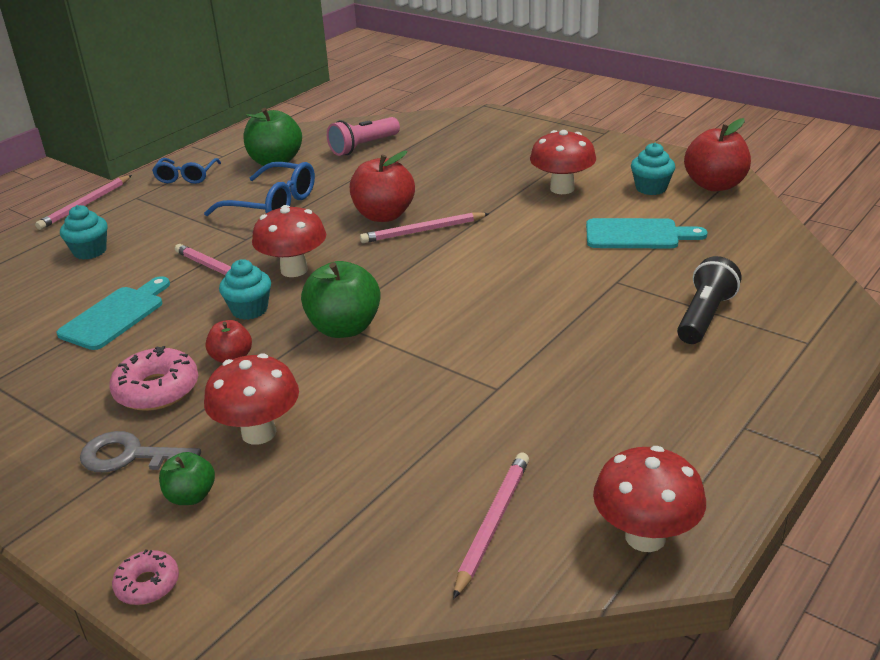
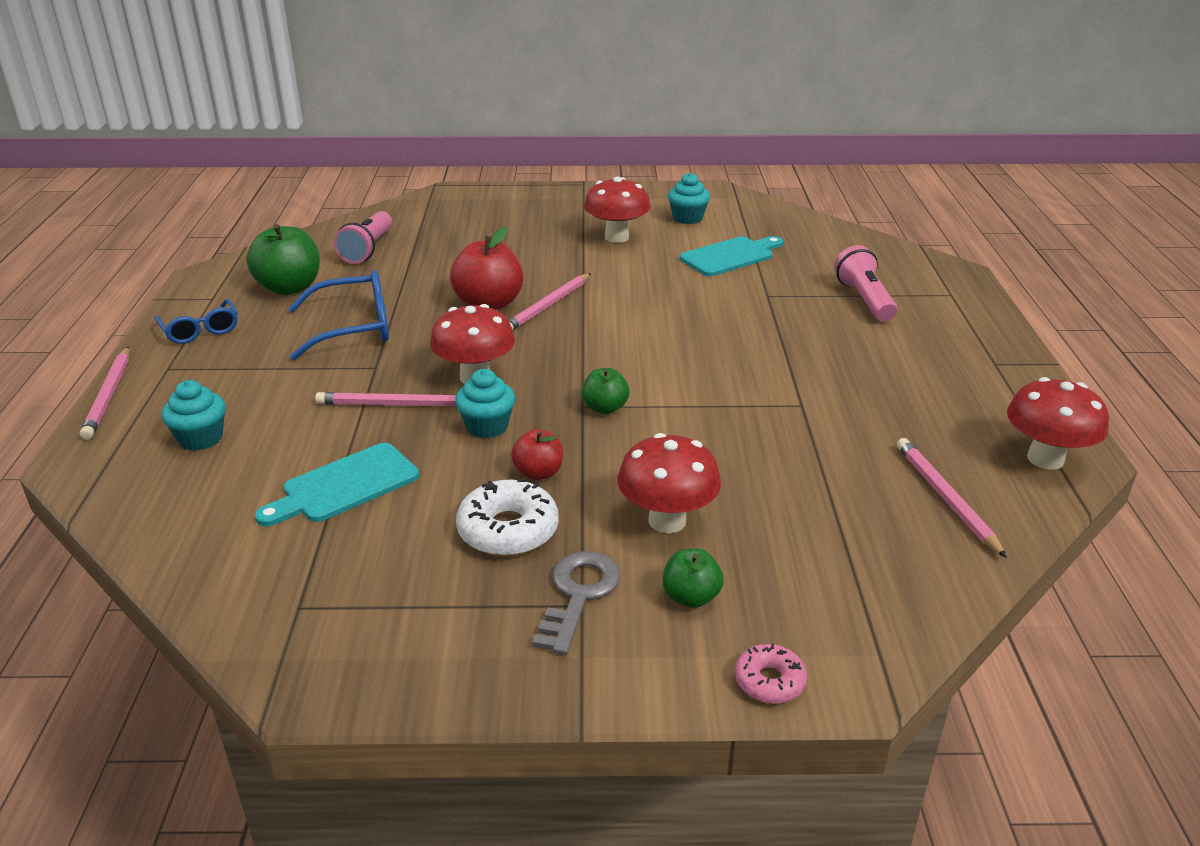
camera: 40 degrees left, 0 degrees up
turquoise cutting board [56,276,170,350] -> turquoise cutting board turned 120 degrees counterclockwise [255,443,419,526]
grey key [80,431,201,472] -> grey key turned 135 degrees clockwise [532,551,621,655]
pink donut [109,346,198,411] -> white donut [456,478,559,556]
green apple [301,261,381,338] -> green apple [582,368,629,414], size x0.56
black flashlight [677,256,741,344] -> pink flashlight [834,245,897,322]
red apple [684,118,751,191] -> none

